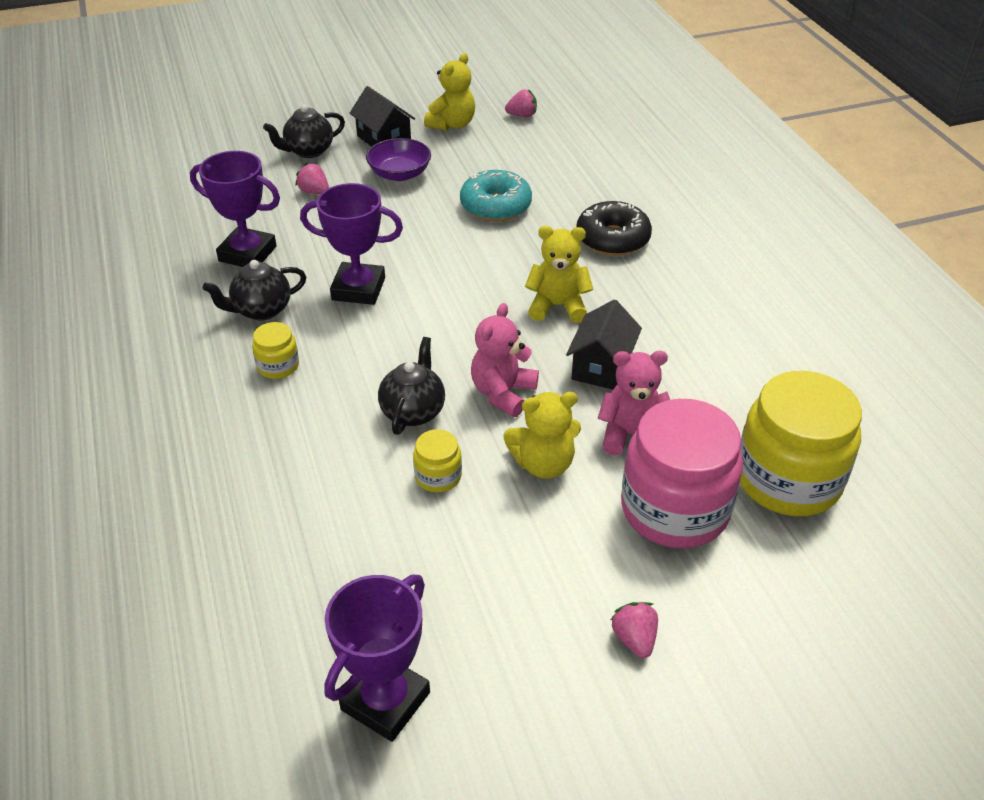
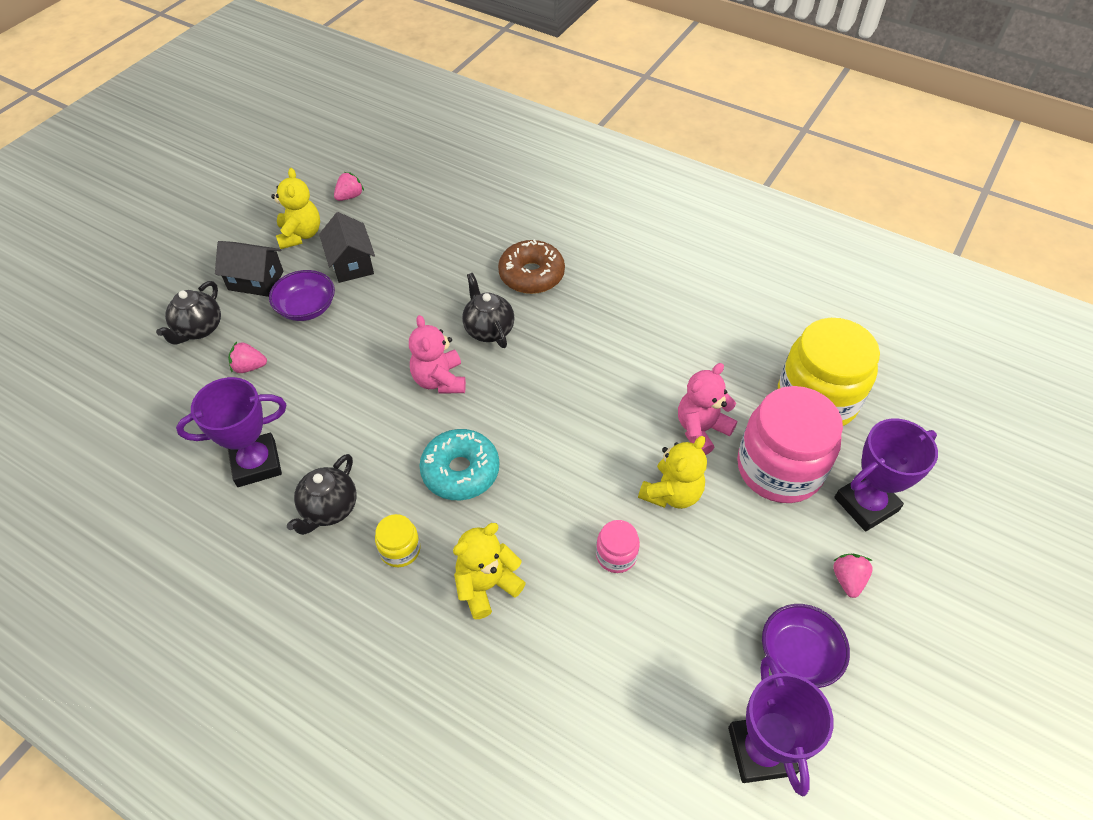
camera: 40 degrees left, 10 degrees up
purple trophy [300,183,403,305] -> purple trophy moved to [834,418,938,531]
black teapot [378,337,445,435] -> black teapot moved to [462,273,515,348]
yellow jar [413,429,462,493] -> pink jar [596,520,640,573]
turquoise donut [460,170,532,221] -> turquoise donut moved to [419,429,499,500]
pink teddy bear [471,303,539,417] -> pink teddy bear moved to [409,315,466,393]
yellow teddy bear [525,226,593,323] -> yellow teddy bear moved to [453,523,526,619]
black house [566,299,642,390] -> black house moved to [319,212,375,283]
black donut [576,201,652,256] -> brown donut [498,239,565,294]
pink strawberry [611,602,658,658] -> pink strawberry turned 60 degrees clockwise [833,554,873,598]
none -> purple bowl [762,604,850,688]

